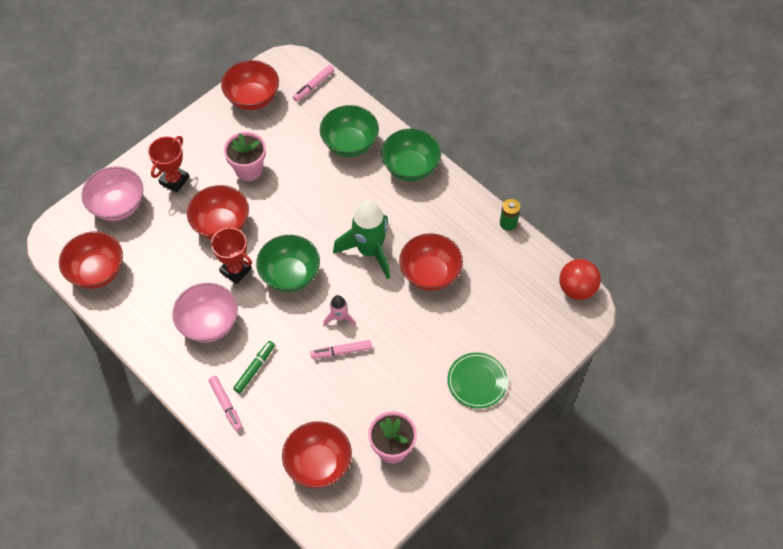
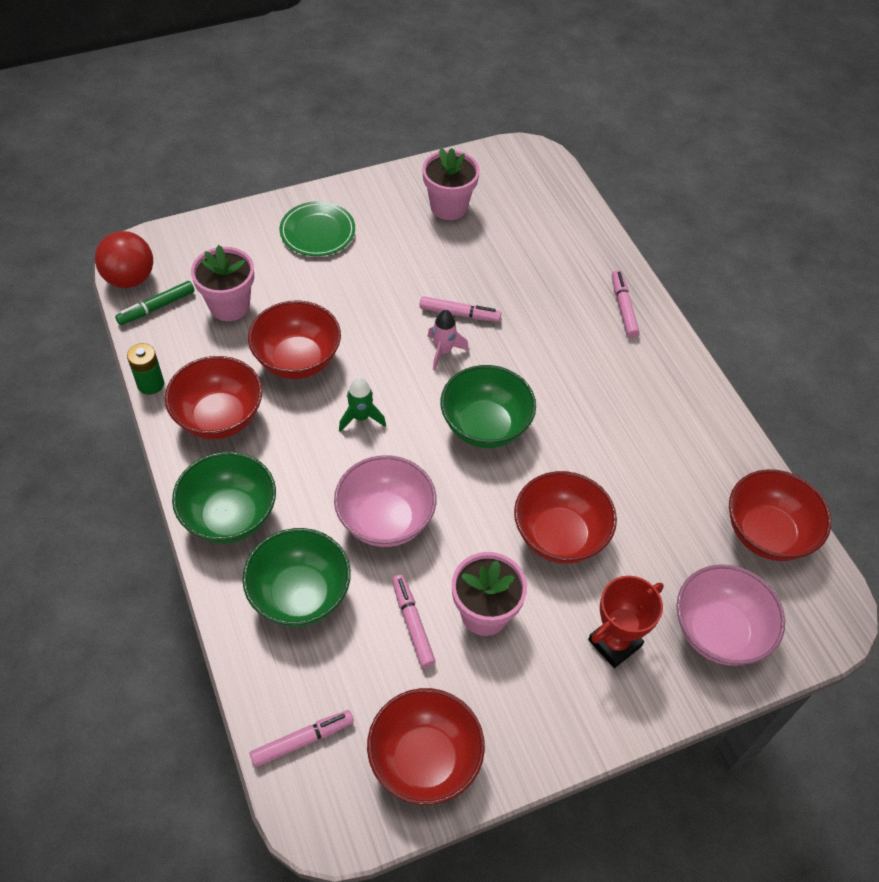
camera: 160 degrees left, 5 degrees down
pink bowl [172,283,238,342] -> pink bowl moved to [334,455,436,547]
red trophy [209,228,252,284] -> none
green marker [233,341,275,394] -> green marker moved to [115,281,195,325]
red bowl [282,421,352,488] -> red bowl moved to [165,356,262,439]
green rocket [333,200,390,279] -> green rocket [339,377,386,432], size x0.48
none -> pink flower pot [191,245,254,321]
none -> pink marker [392,575,436,668]

